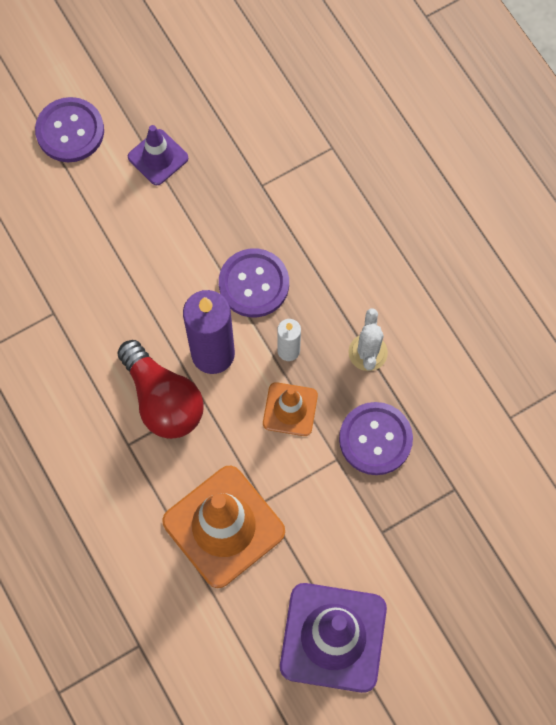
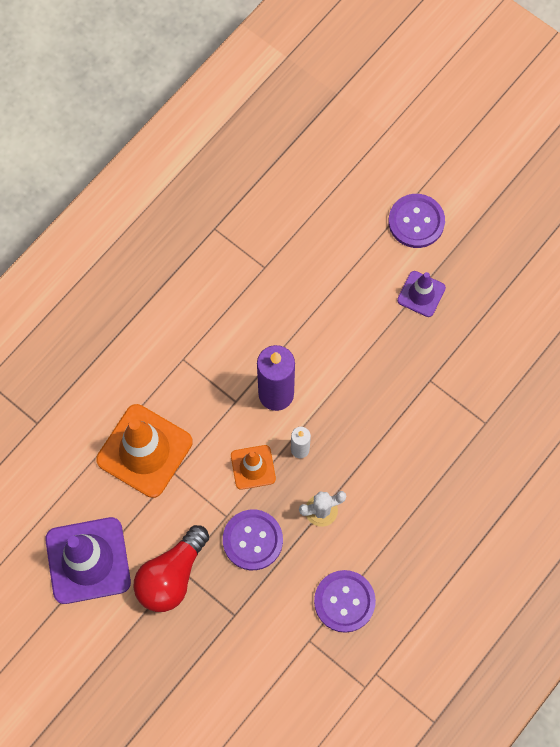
camera: 70 degrees right, 0 degrees up
red light bulb [117,340,204,439] -> red light bulb moved to [133,525,209,612]
purple button [219,249,289,317] -> purple button moved to [314,570,376,633]

